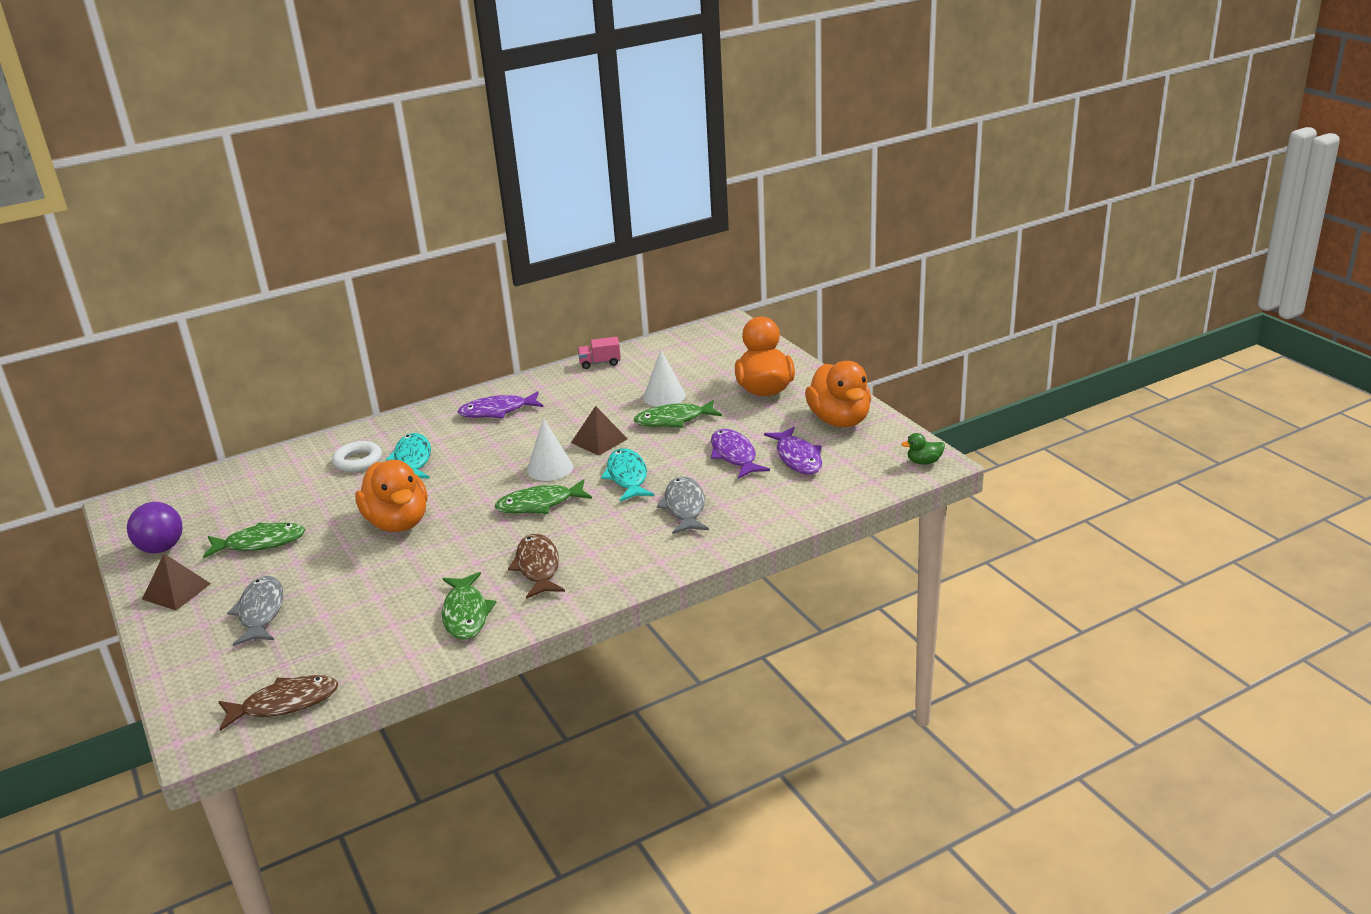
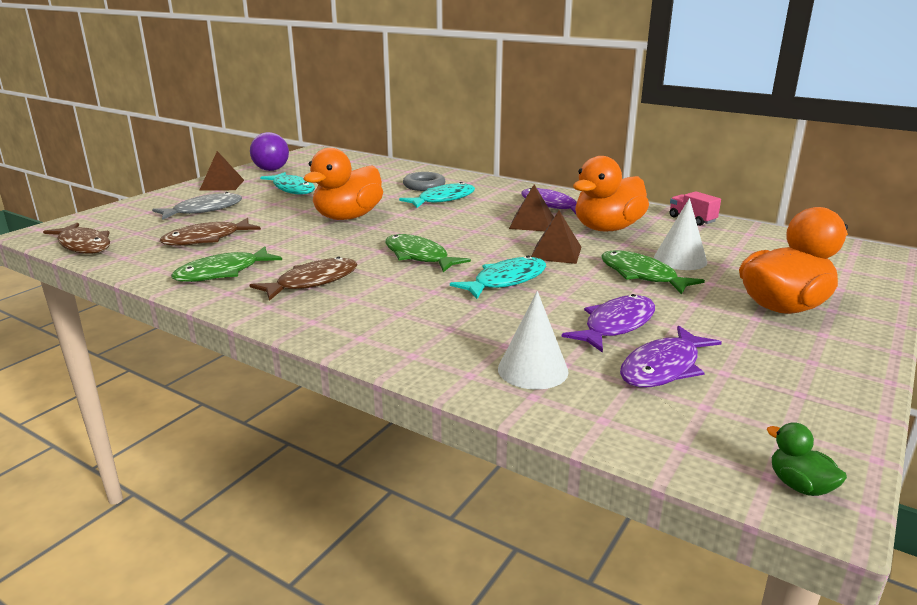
camera: 60 degrees right, 5 degrees down
green fish [203,523,305,558] -> turquoise fish [260,172,315,195]
white ring [332,441,382,472] -> grey ring [403,172,446,191]
white cone [527,418,573,481] -> white cone moved to [498,291,568,390]
grey fish [657,476,709,534] -> none
orange duck [805,361,871,427] -> orange duck moved to [573,156,649,231]
none -> brown fish [160,218,261,246]
none -> brown pyramid [509,184,554,231]

